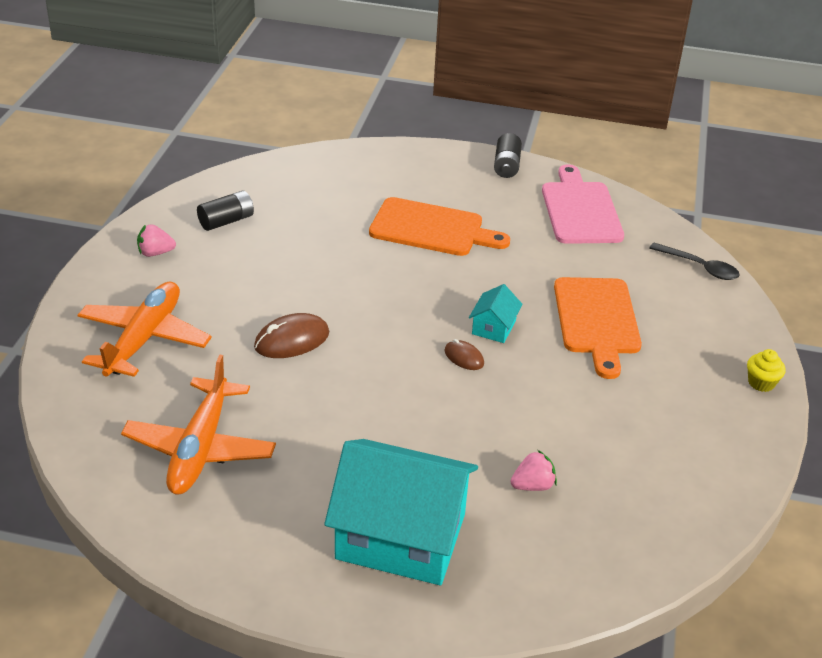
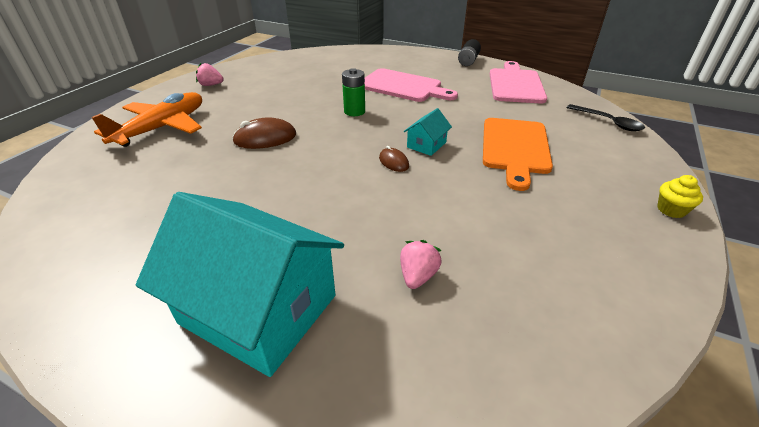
camera: 15 degrees right, 0 degrees up
orange plane [121,355,276,494] -> none
black battery [197,191,254,231] -> none
orange cutting board [369,197,510,256] -> pink cutting board [364,68,458,102]
pink strawberry [510,450,557,491] -> pink strawberry turned 60 degrees counterclockwise [400,240,442,289]
none -> green battery [342,68,365,116]

